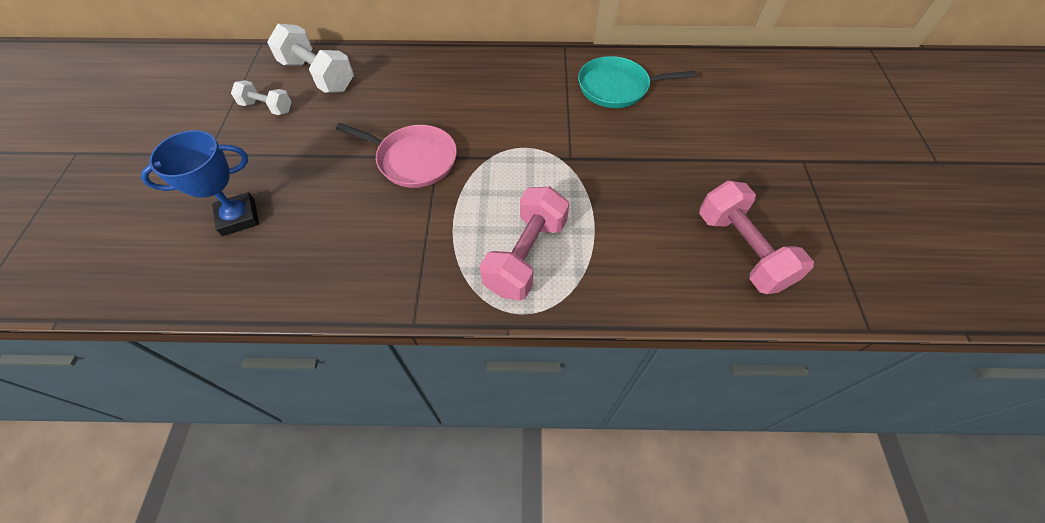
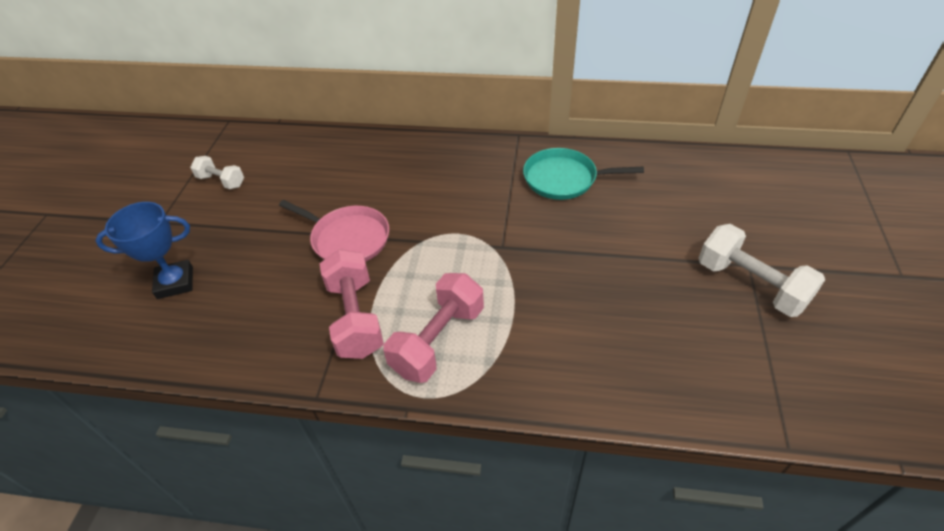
camera: 10 degrees right, 10 degrees down
white dumbbell [267,24,354,93] -> white dumbbell moved to [699,224,825,317]
pink dumbbell [699,181,814,294] -> pink dumbbell moved to [320,249,384,359]

